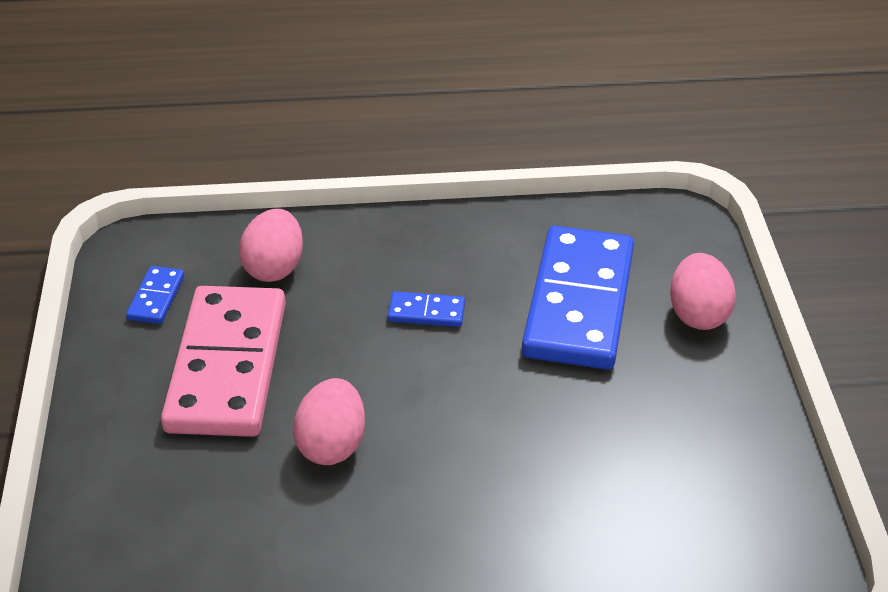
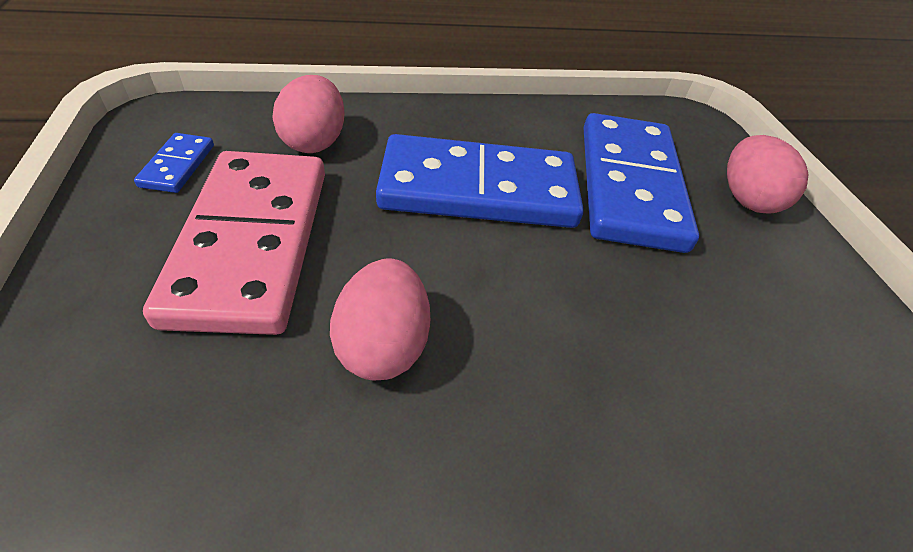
camera: 10 degrees left, 5 degrees up
blue domino [388,291,465,327] -> blue domino [376,134,584,228], size x2.44

